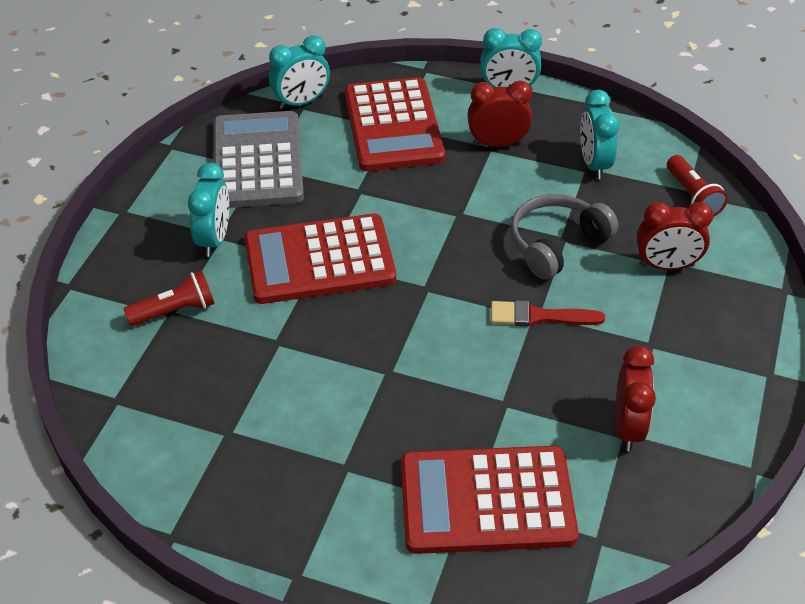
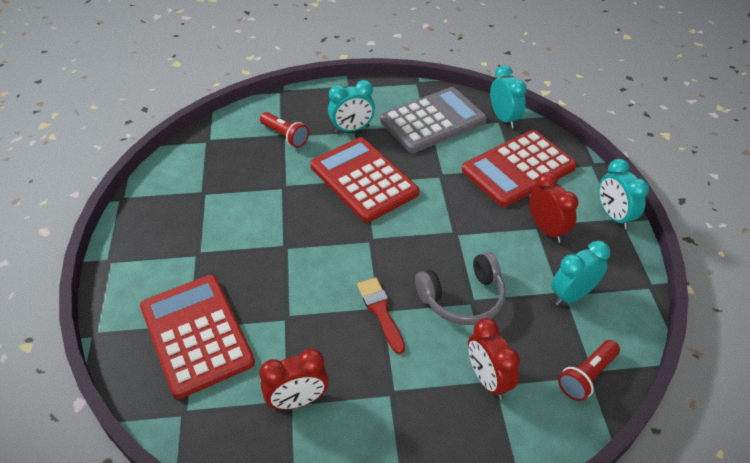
camera: 65 degrees right, 0 degrees up
turquoise clock [269,35,330,109] -> turquoise clock turned 150 degrees counterclockwise [490,65,527,128]
grey headphones [510,194,618,280] -> grey headphones turned 135 degrees clockwise [415,252,506,325]

